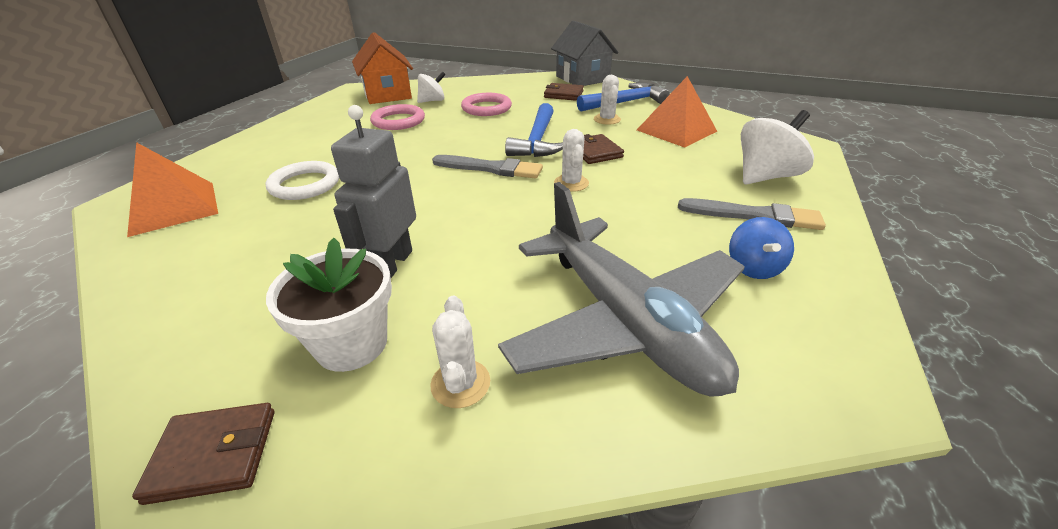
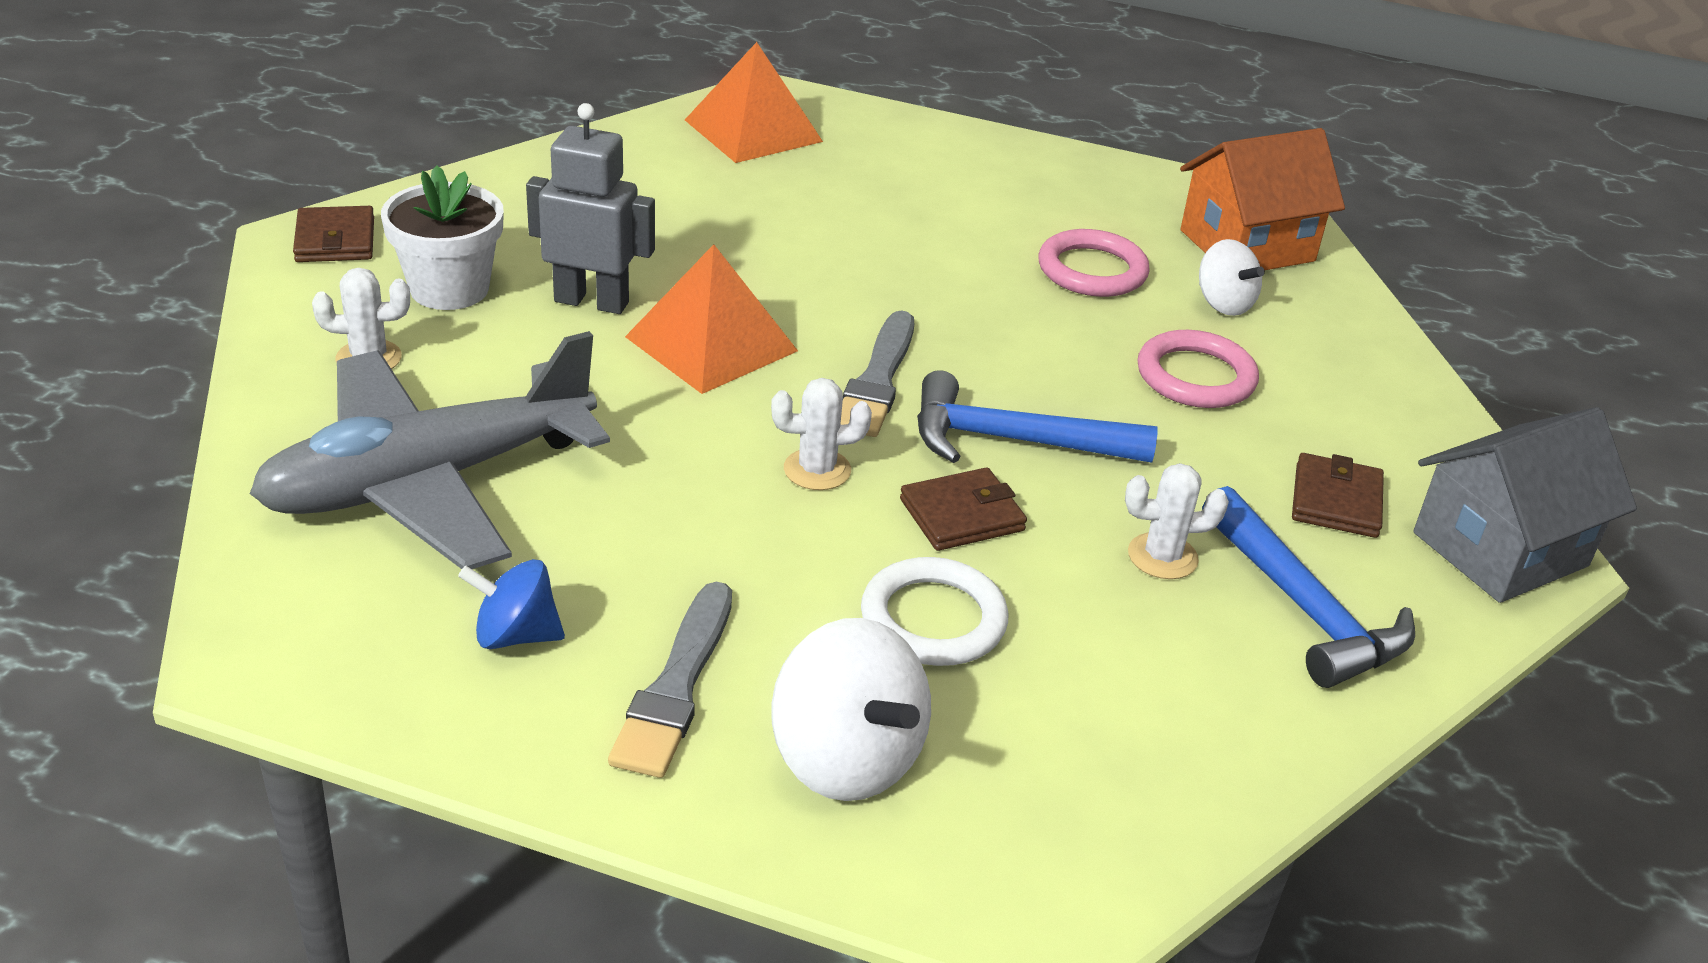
camera: 85 degrees right, 0 degrees up
white ring [265,161,339,200] -> white ring moved to [861,557,1008,666]
orange pyramid [637,76,717,148] -> orange pyramid moved to [625,244,798,394]

